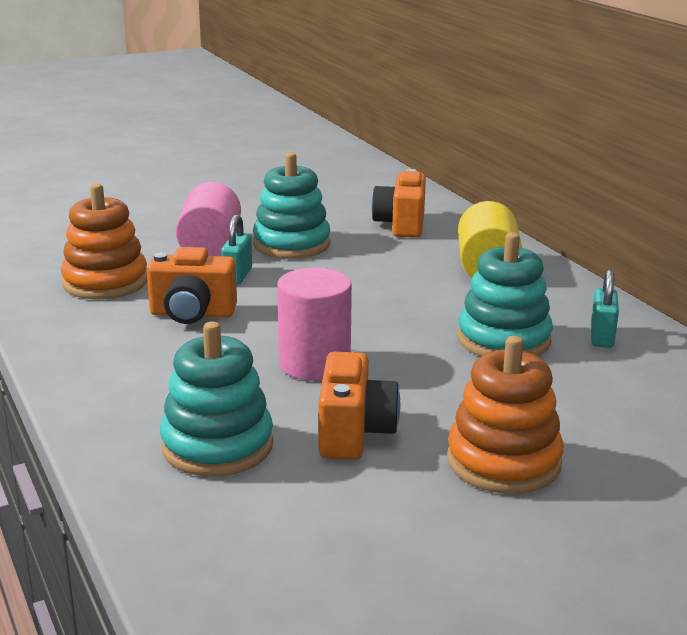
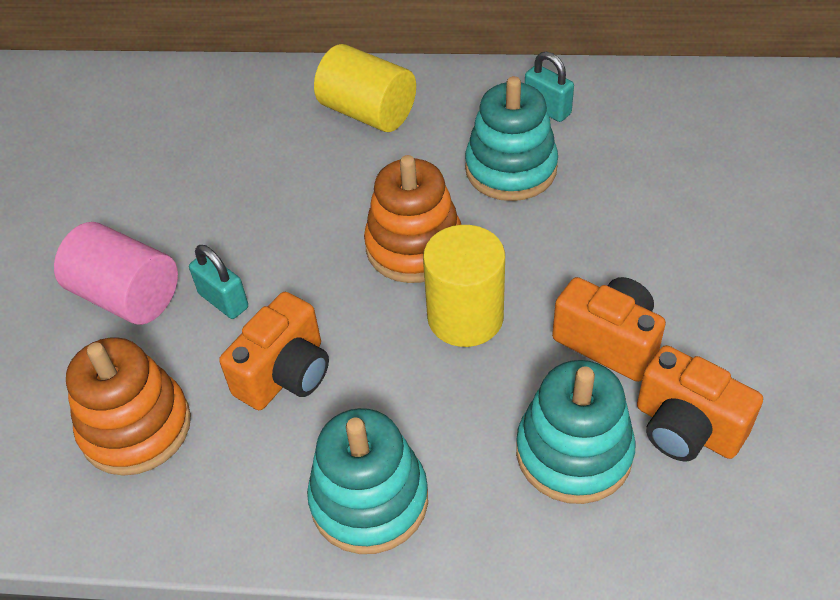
camera: 55 degrees left, 25 degrees up
turquoise stacking toy [253,152,330,259] -> turquoise stacking toy moved to [307,408,428,554]
pink cylinder [277,268,352,381] -> yellow cylinder [423,225,505,347]
orange camera [371,169,426,238] -> orange camera moved to [637,345,763,462]
orange stacking toy [447,336,564,494] -> orange stacking toy moved to [364,155,461,283]

